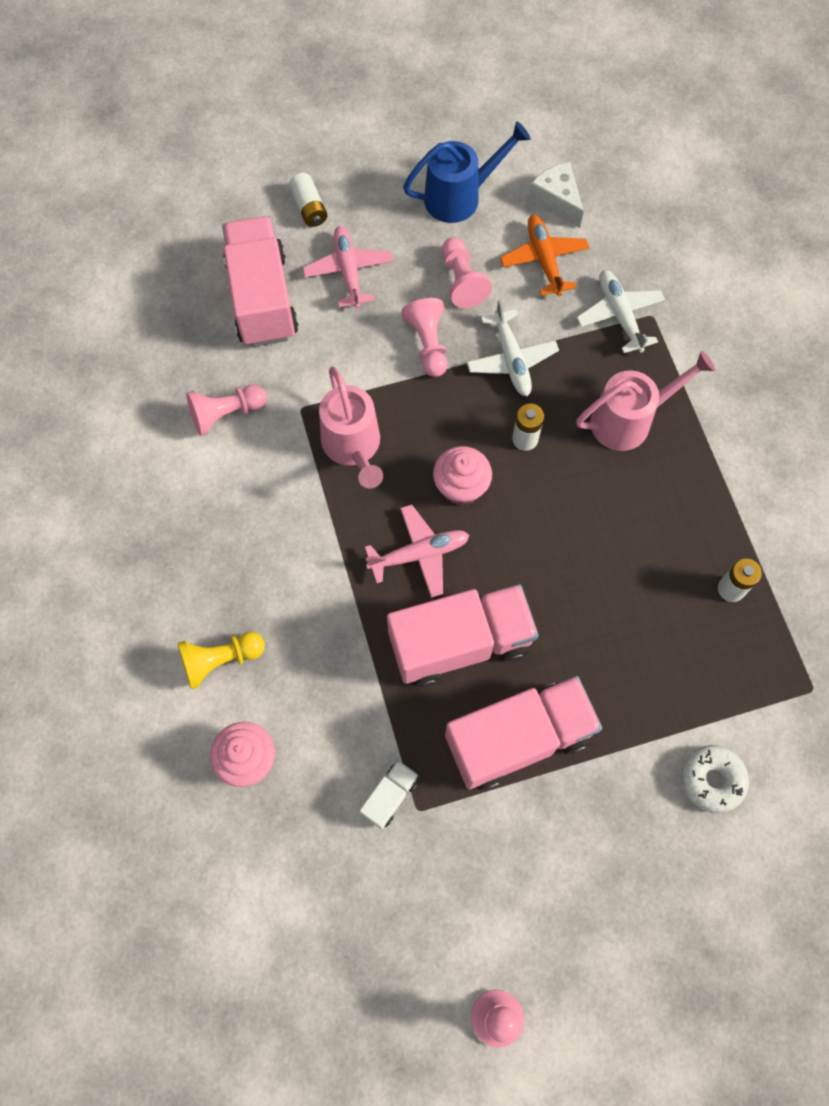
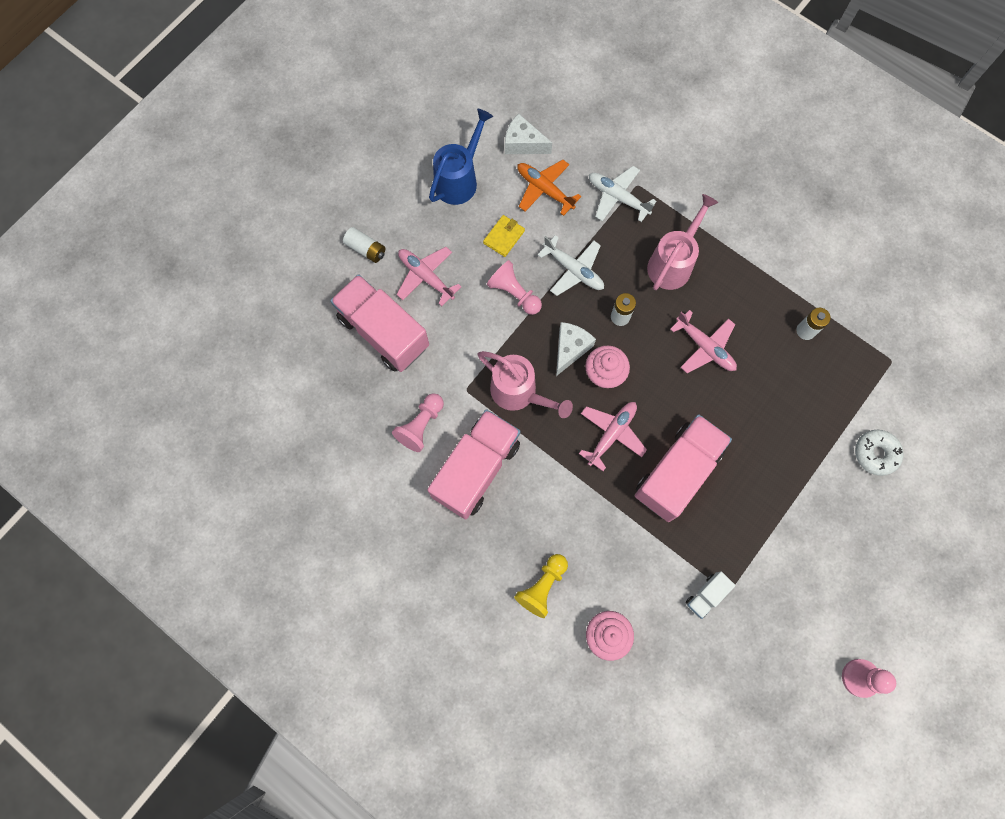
camera: 35 degrees left, 5 degrees up
white truck [359,760,418,829] -> white truck turned 135 degrees counterclockwise [686,571,736,619]
pink pawn [442,237,492,308] -> yellow wallet [483,215,525,257]
pink truck [445,676,602,790] -> pink truck moved to [427,409,520,519]
none -> white cheese [556,322,596,376]
none -> pink plane [670,310,737,373]

